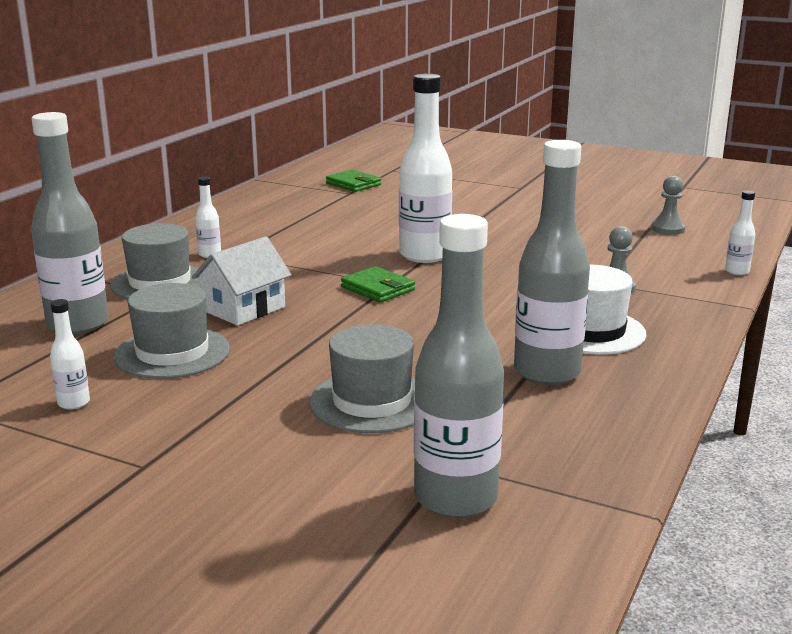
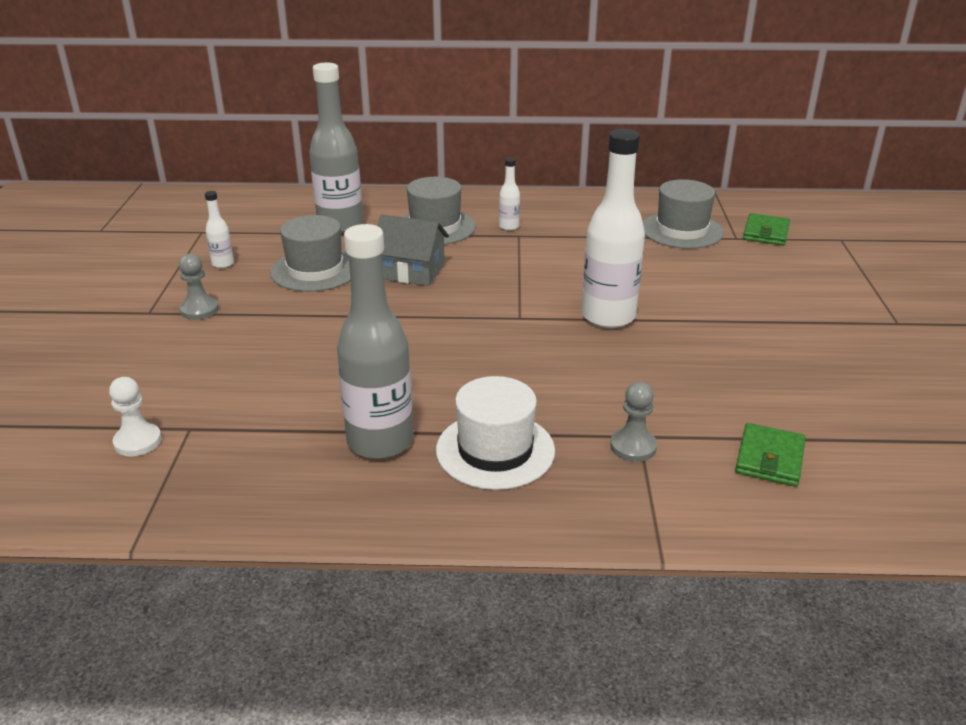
camera: 65 degrees right, 10 degrees up
white house [192,236,292,326] -> grey house [378,214,449,286]
grey hat [309,324,415,433] -> grey hat moved to [643,179,724,249]
green wallet [341,266,415,303] -> green wallet moved to [735,423,806,487]
grey bottle [414,214,504,518] -> white pawn [109,377,162,456]
grey pawn [651,176,685,235] -> grey pawn moved to [179,254,219,320]
white bottle [725,190,755,275] -> none

